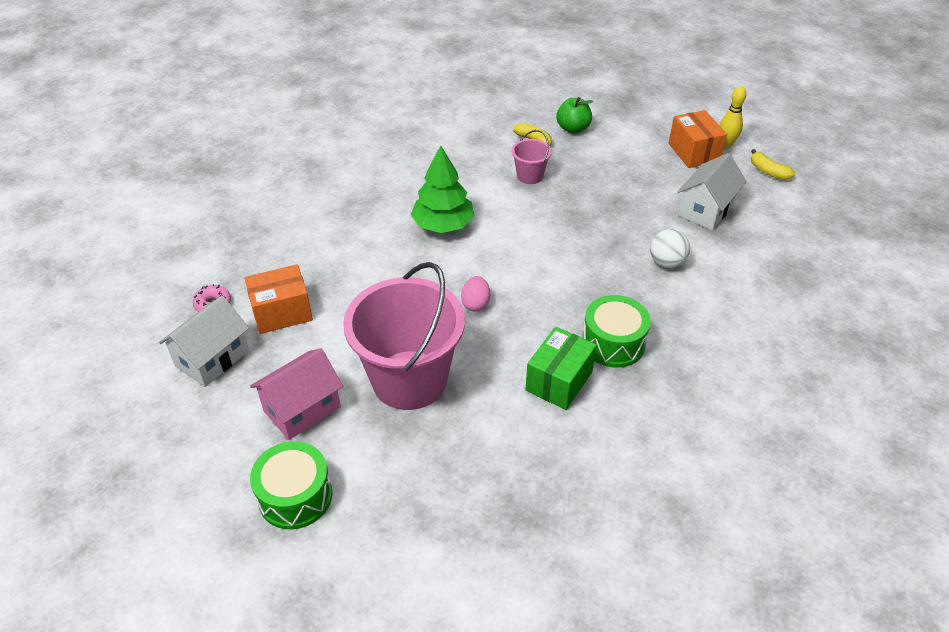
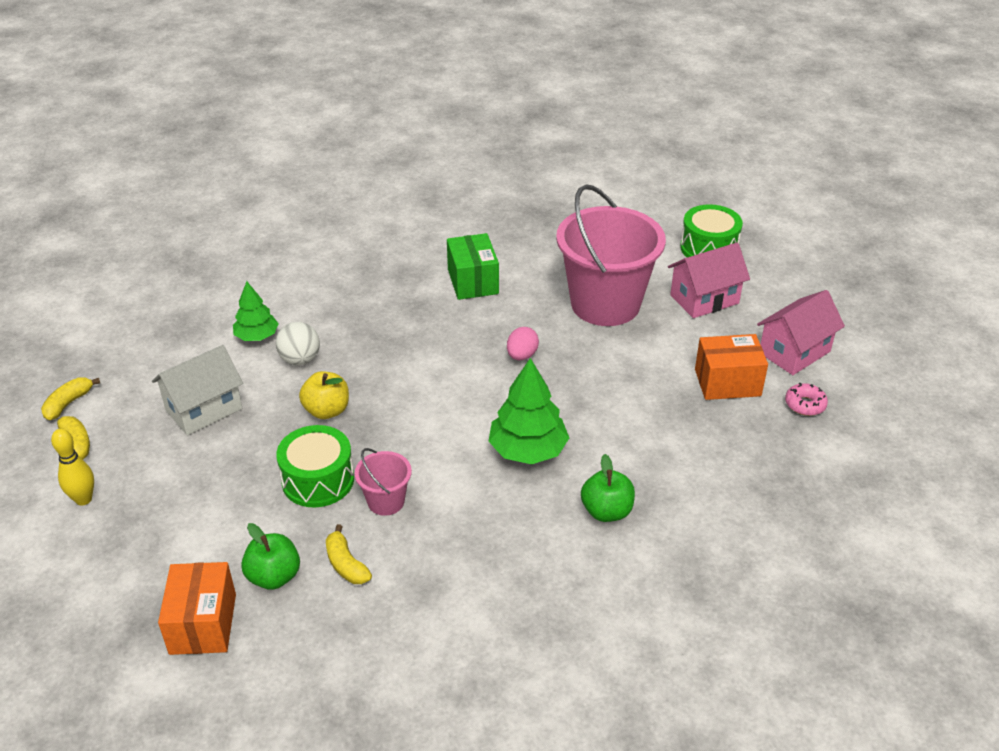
camera: 165 degrees left, 5 degrees down
white house [159,296,249,387] -> pink house [757,290,845,375]
green box [525,326,597,410] -> green box turned 60 degrees counterclockwise [447,233,499,300]
green drum [582,295,651,368] -> green drum moved to [276,425,354,507]
orange box [669,110,727,168] -> orange box moved to [158,562,236,655]
none -> yellow banana [41,377,100,420]
none -> green tree [233,281,279,341]
none -> yellow apple [299,371,349,419]
none -> green apple [581,454,635,522]

